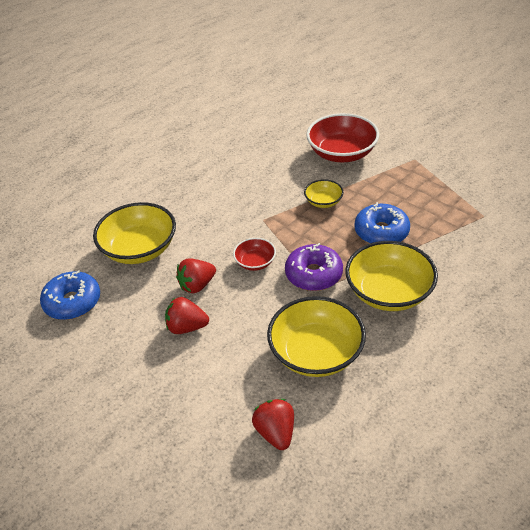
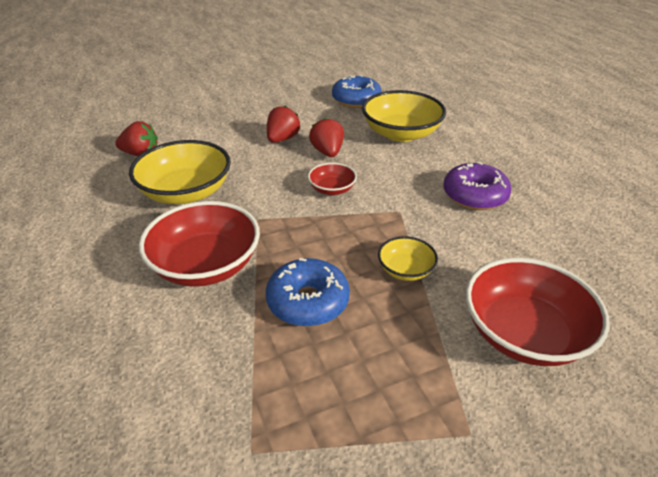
camera: 110 degrees right, 5 degrees down
purple donut [285,243,343,291] -> purple donut moved to [443,162,511,210]
yellow bowl [345,241,438,311] -> red bowl [139,201,260,287]

